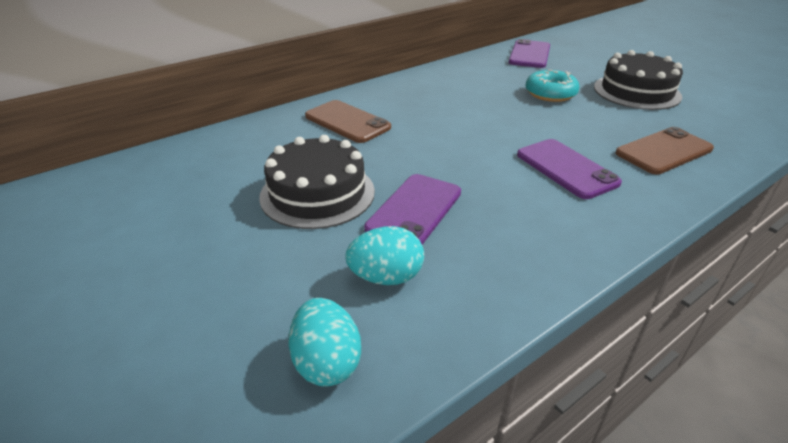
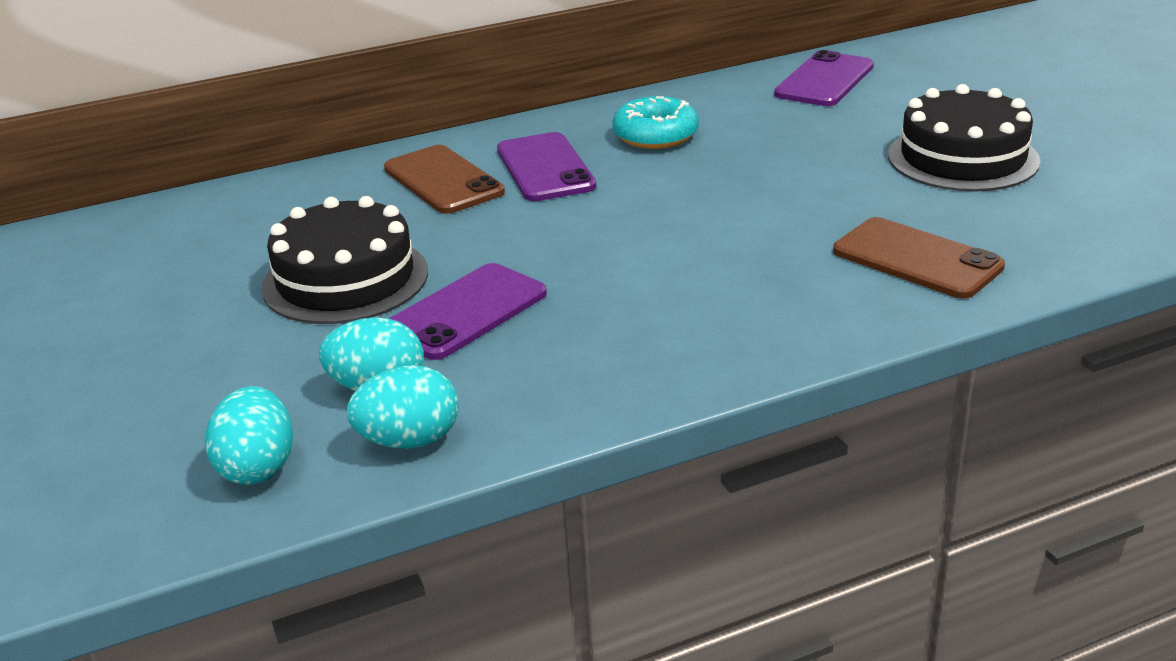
camera: 15 degrees right, 5 degrees down
purple phone [517,139,622,199] -> purple phone moved to [497,132,596,201]
turquoise donut [525,70,580,102] -> turquoise donut moved to [612,96,699,149]
brown phone [616,127,714,174] -> brown phone turned 60 degrees clockwise [833,217,1005,299]
none -> turquoise egg [346,365,458,449]

